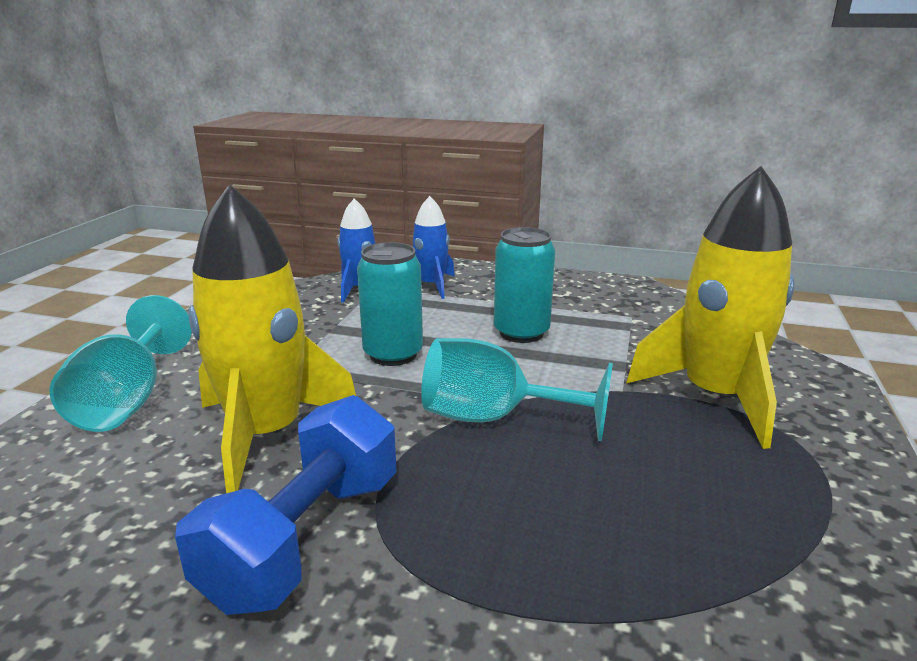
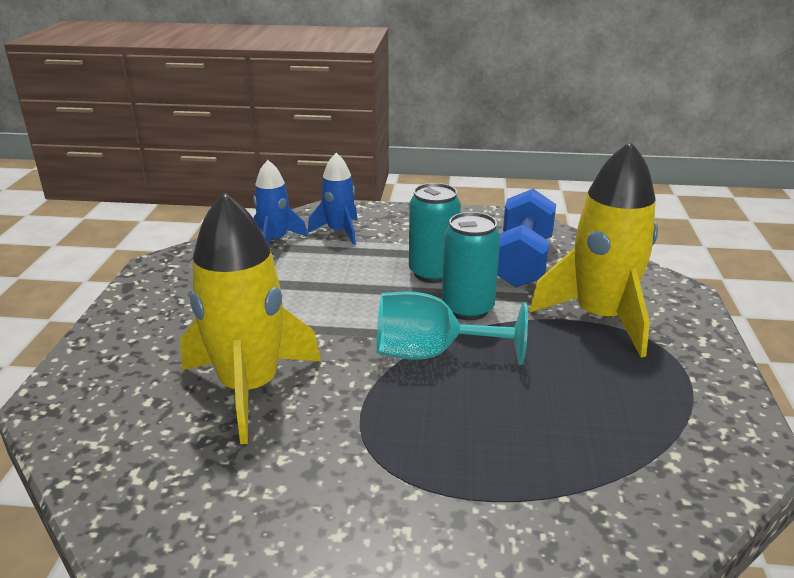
camera: 10 degrees left, 5 degrees up
turquoise goblet [50,295,192,432] -> none
blue dumbbell [175,395,397,615] -> blue dumbbell moved to [497,189,556,288]
turquoise can [357,242,423,366] -> turquoise can moved to [442,212,500,320]

